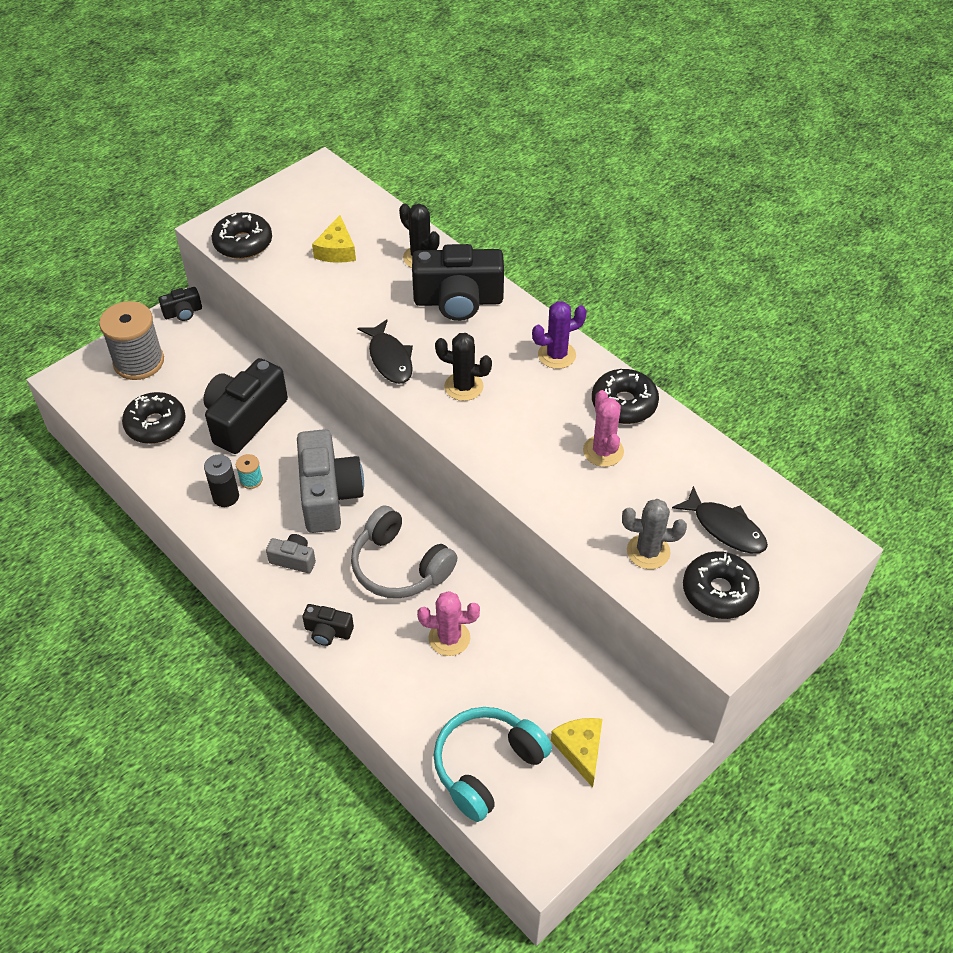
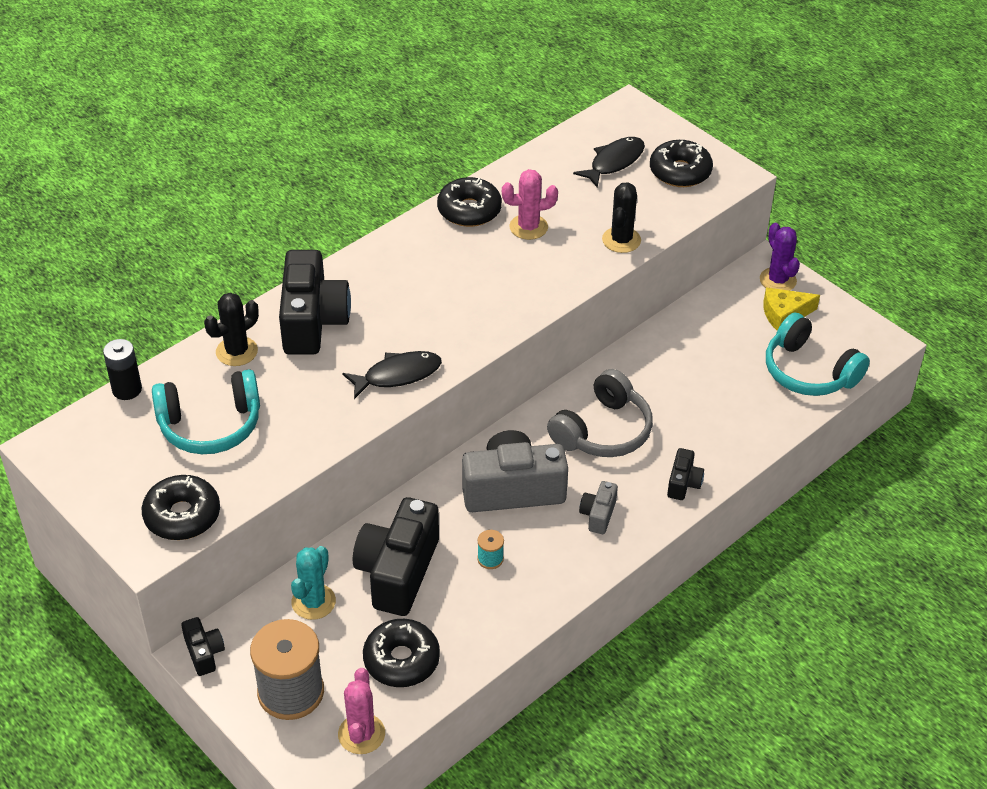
camera: 90 degrees left, 5 degrees down
black camera [203,358,288,454] -> black camera turned 75 degrees clockwise [353,497,439,616]
black battery [204,454,239,507] -> black battery moved to [103,339,142,400]
yellow cheese [312,215,356,263] -> turquoise headphones [152,369,260,454]
pink cactus [417,591,480,656] -> pink cactus moved to [338,668,385,754]
black cactus [435,333,492,401] -> black cactus moved to [602,182,641,253]
purple cactus [532,301,587,369] -> purple cactus moved to [760,223,800,291]
grey cactus [622,499,687,569] -> none
none -> turquoise cactus [291,546,336,620]

